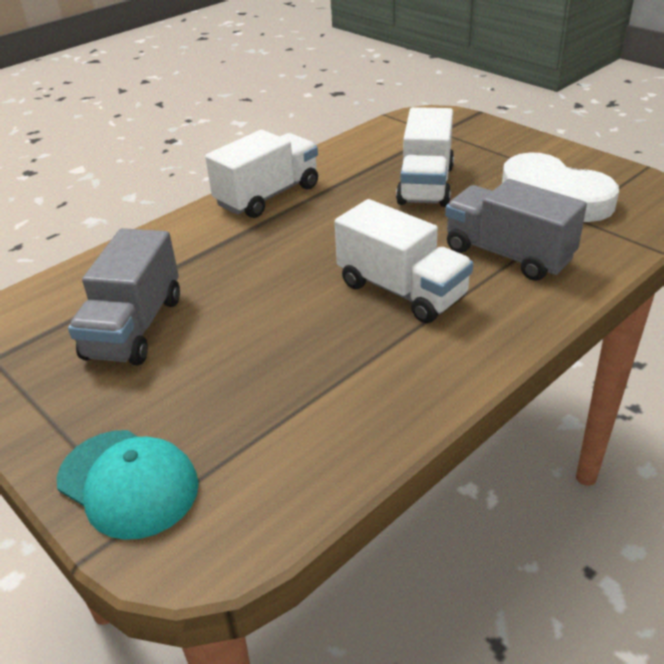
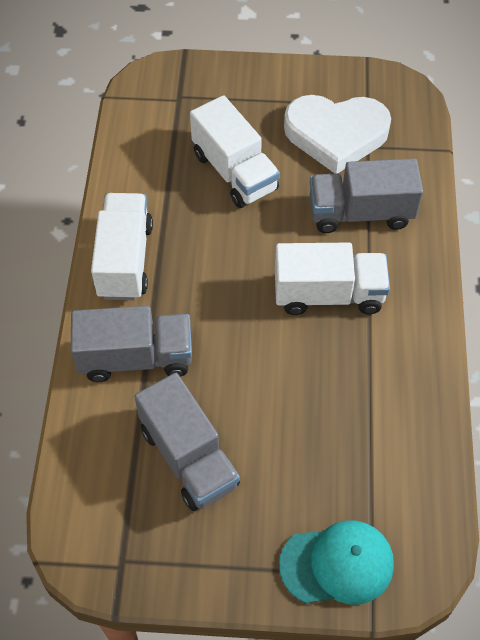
camera: 45 degrees left, 20 degrees up
none -> grey truck [71,306,192,382]

